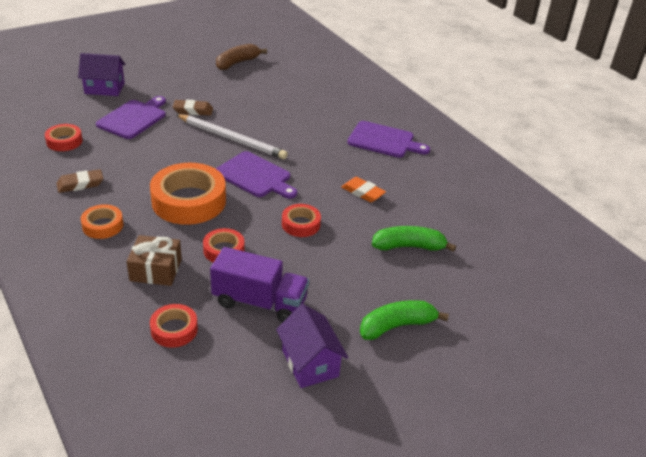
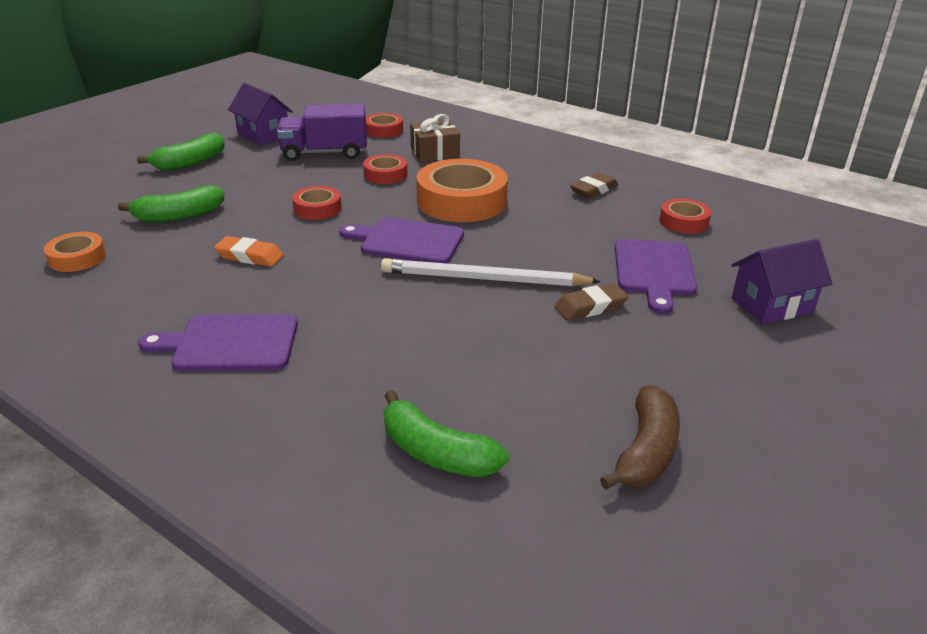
camera: 160 degrees right, 5 degrees down
orange tape [81,204,123,239] -> orange tape moved to [44,232,106,272]
none -> green banana [384,390,509,477]

